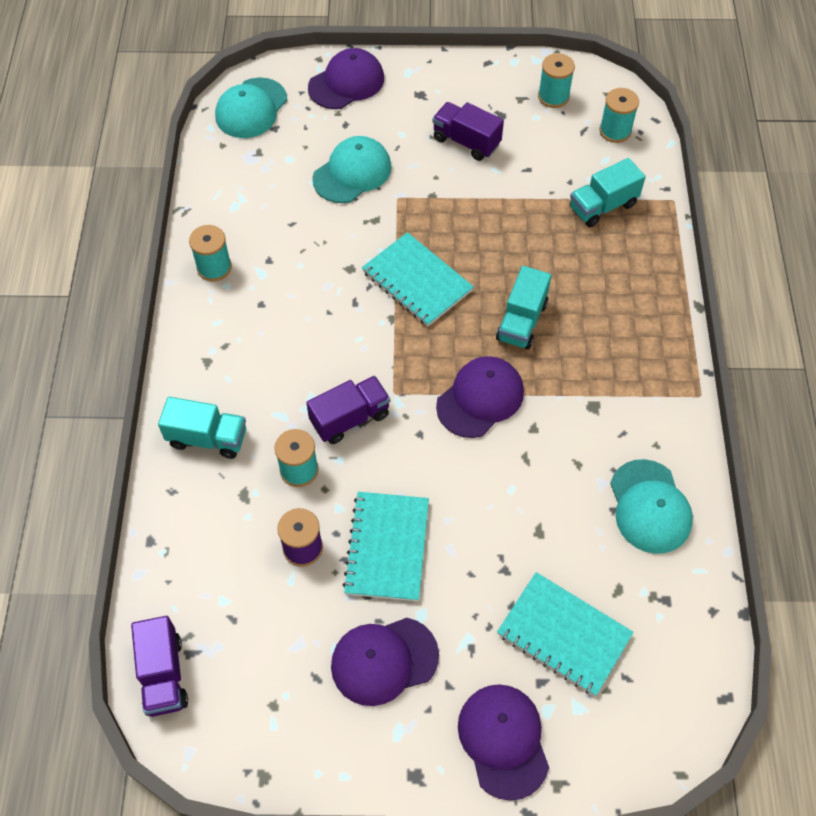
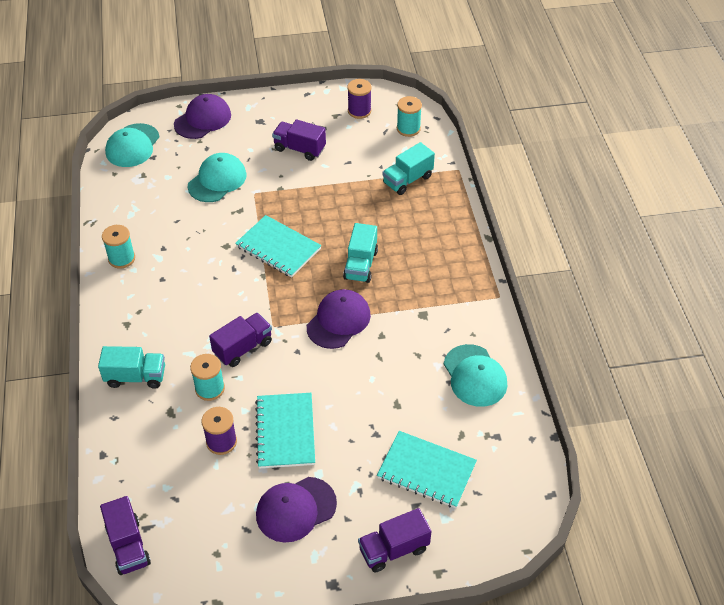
camera: 10 degrees left, 10 degrees down
purple cap [458,684,549,801] -> purple truck [358,508,431,572]
turquoise spool [538,53,575,108] -> purple spool [347,79,372,119]

